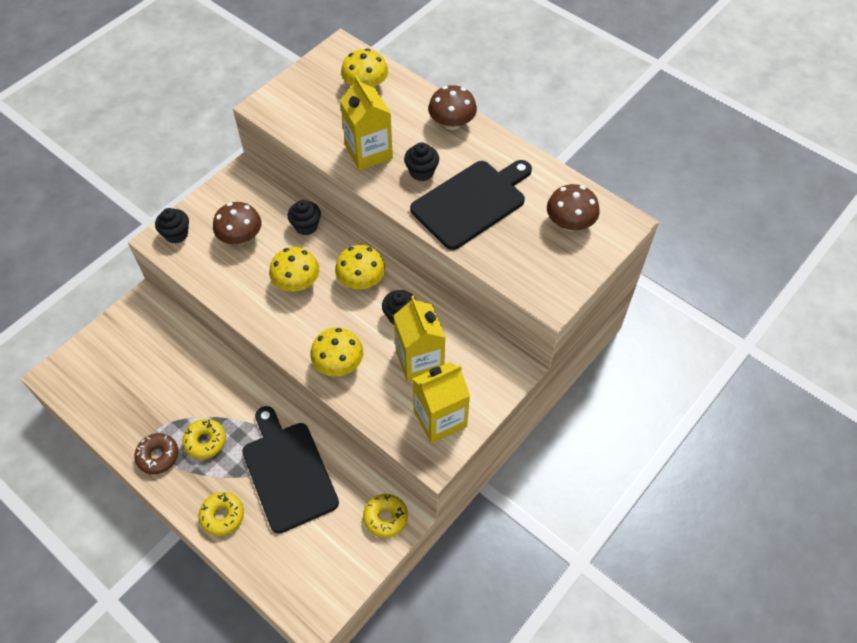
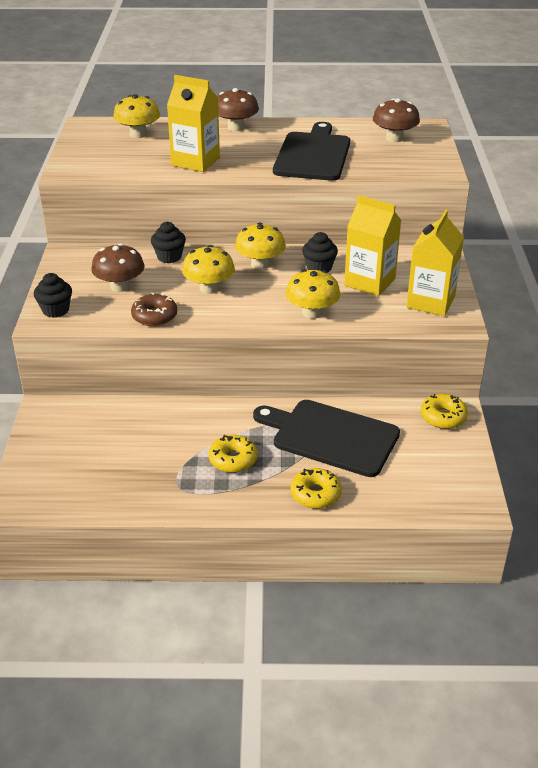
camera: 40 degrees left, 20 degrees down
brown donut [135,433,179,474] -> brown donut moved to [131,293,177,326]
black cupcake [404,142,439,181] -> none

